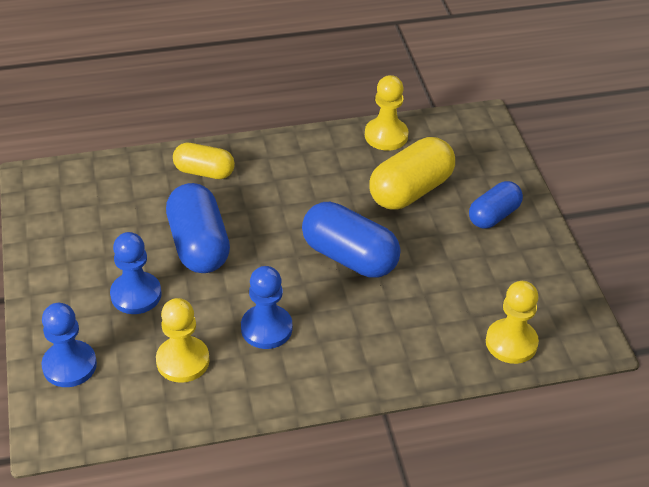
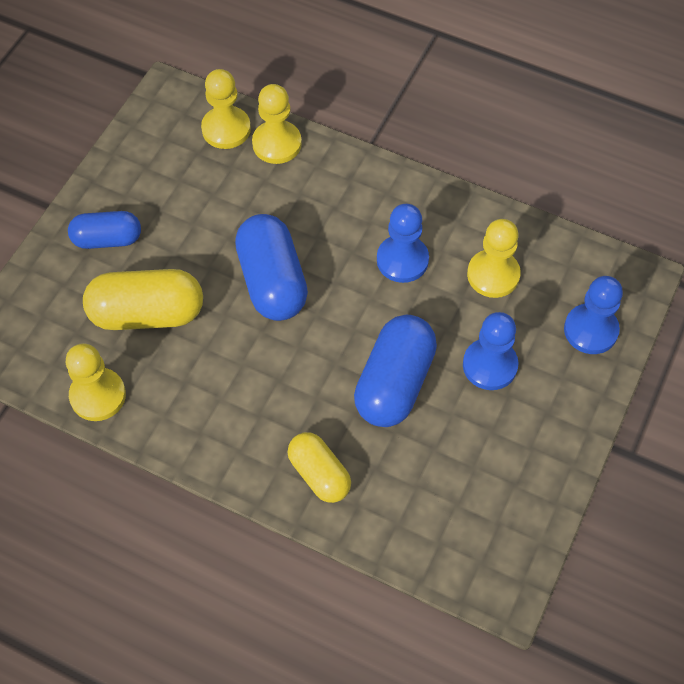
camera: 140 degrees left, 15 degrees up
none -> yellow pawn [252,84,302,164]

